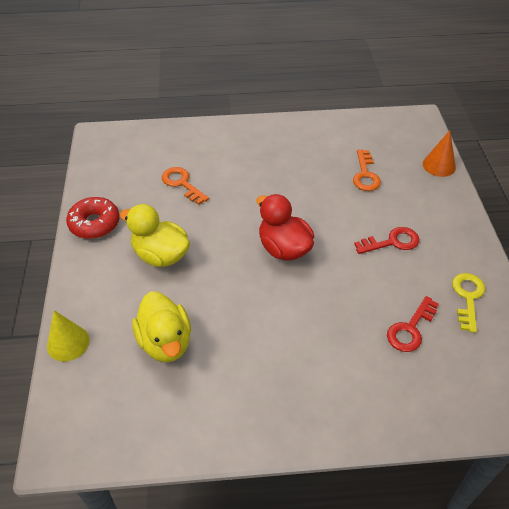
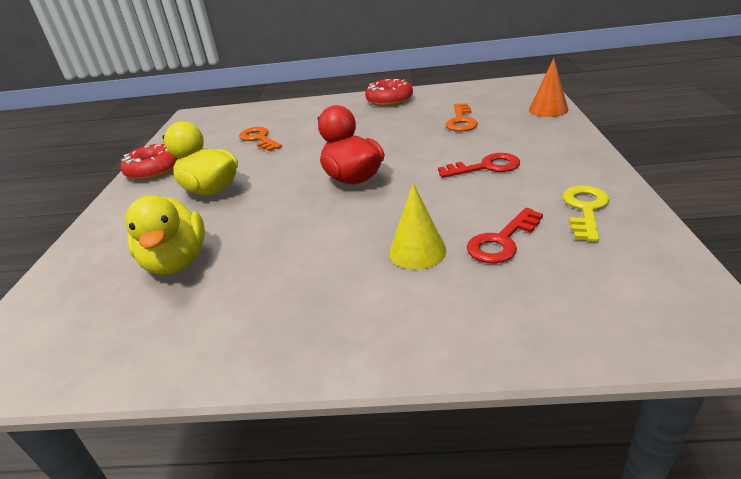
camera: 10 degrees right, 15 degrees down
yellow cone [47,310,90,361] -> yellow cone moved to [389,183,446,270]
none -> red donut [365,79,413,107]

